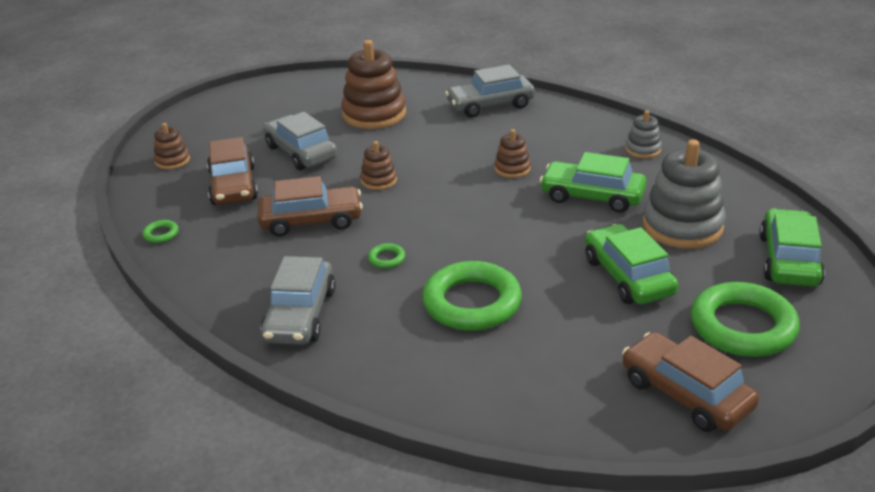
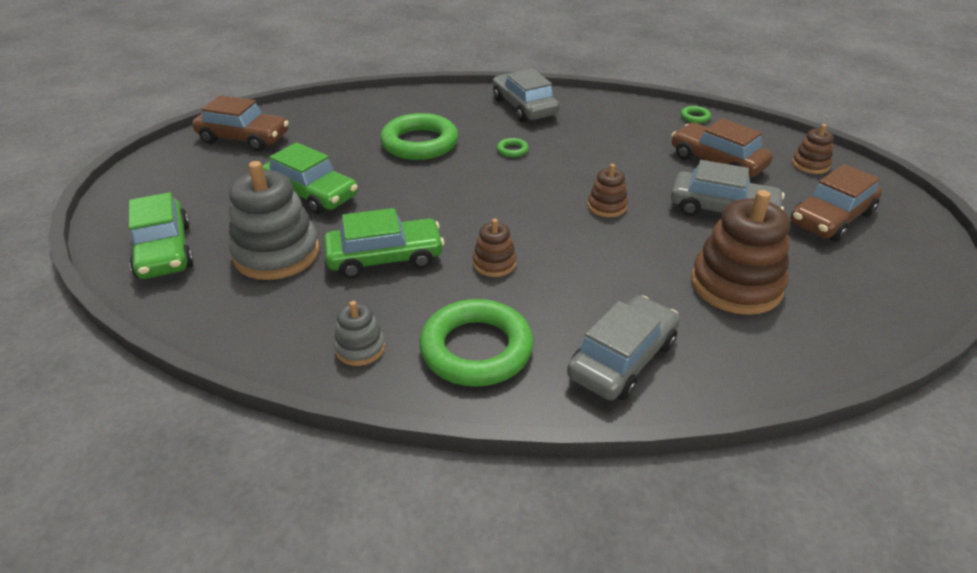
camera: 145 degrees right, 5 degrees up
brown car [258,176,363,237] -> brown car moved to [790,164,882,242]
green ring [691,282,800,357] -> green ring moved to [420,299,534,387]

